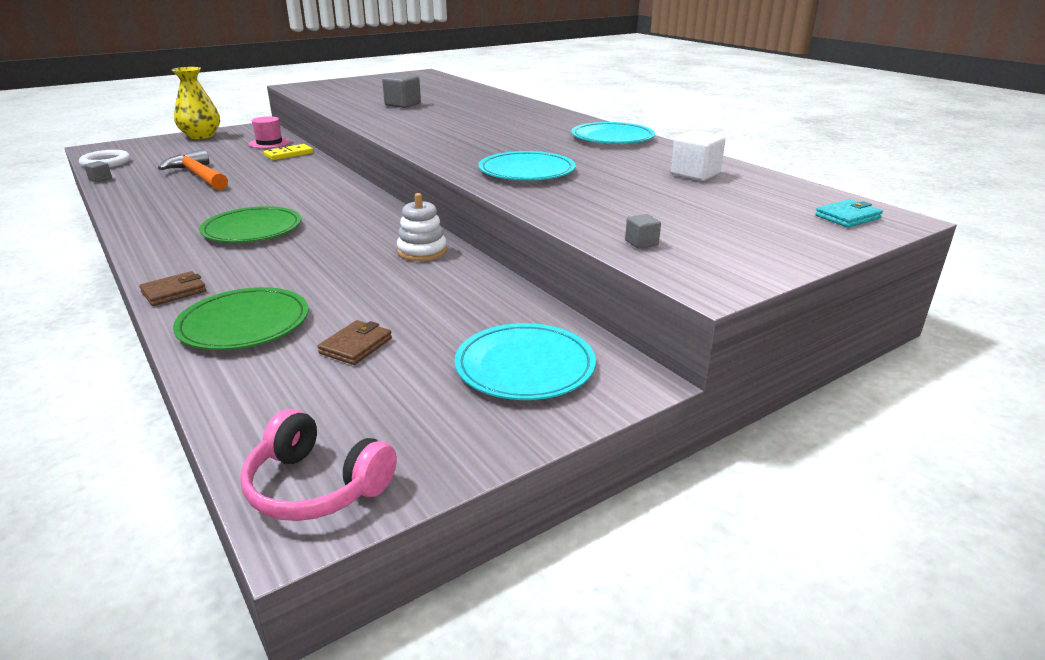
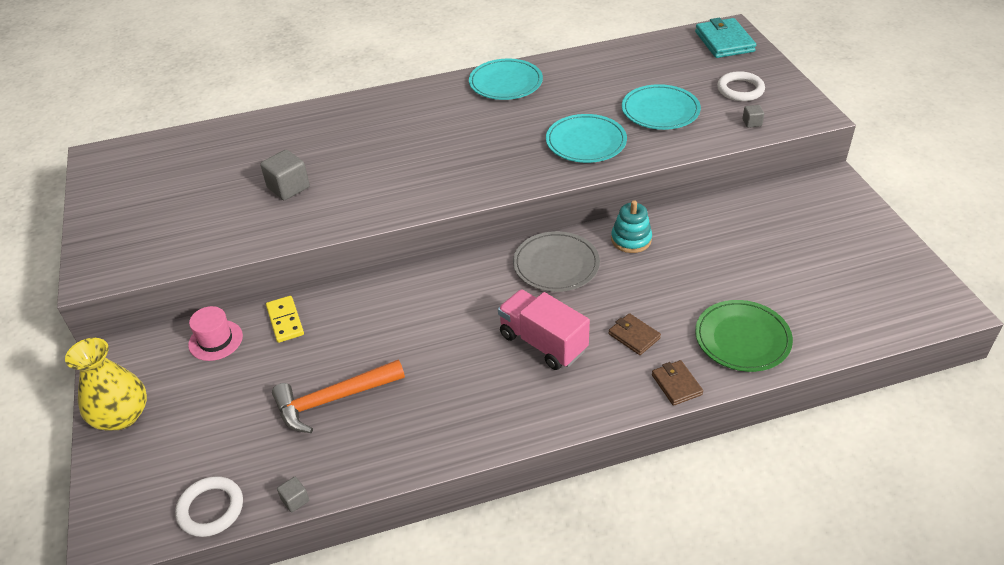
camera: 70 degrees left, 15 degrees up
green plate [199,206,301,243] -> pink truck [498,290,590,370]
pink headphones [240,409,397,521] -> none
brown wallet [318,320,392,365] -> brown wallet moved to [609,313,661,355]
white stacking toy [397,193,447,261] -> turquoise stacking toy [611,200,652,253]
turquoise plate [454,323,596,400] -> turquoise plate moved to [622,84,701,130]
white cube [671,130,725,181] -> none
turquoise wallet [815,199,883,228] -> turquoise wallet [695,18,756,58], size x1.73
none -> grey plate [513,231,600,292]
none -> white ring [717,71,765,101]

